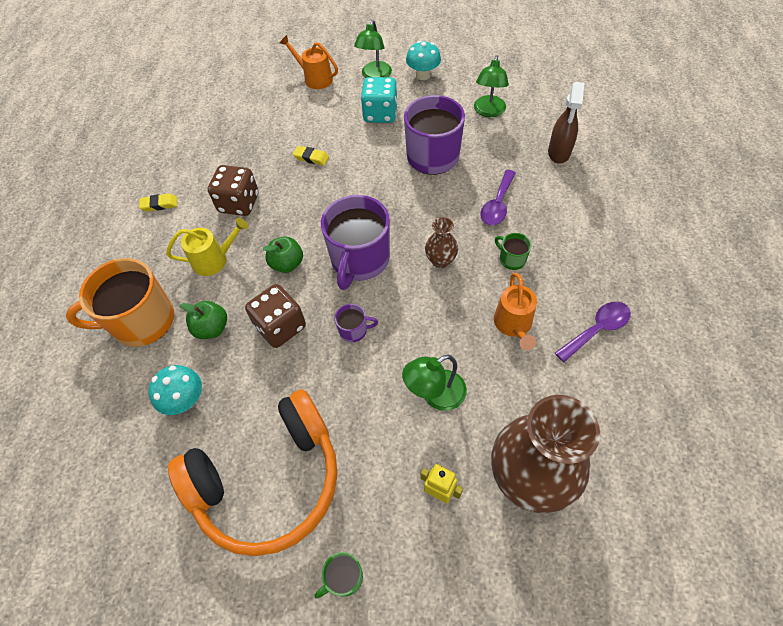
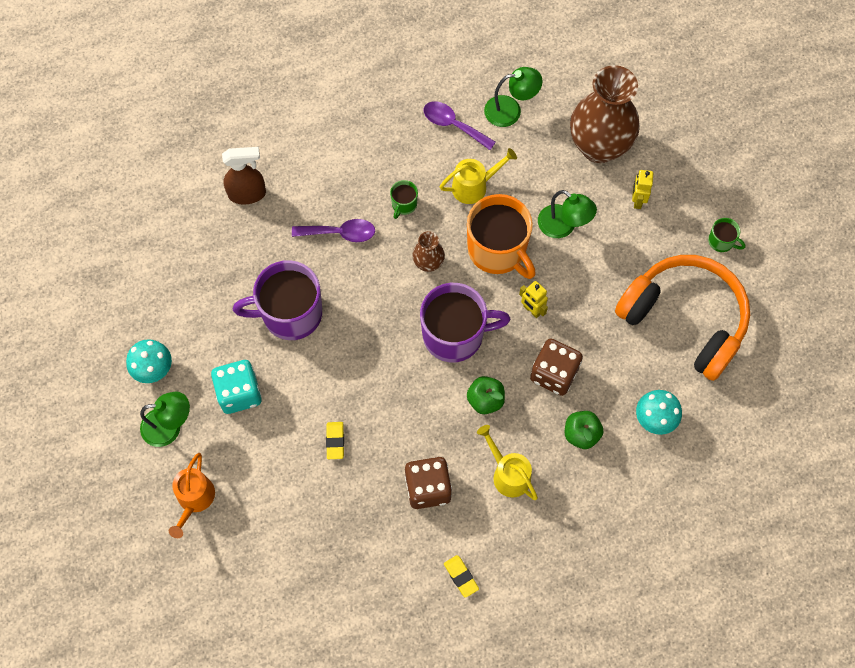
camera: 115 degrees left, 10 degrees up
orange mug [66,258,174,347] -> orange mug moved to [467,194,536,279]
purple mug [335,304,378,342] -> yellow robot [519,281,548,318]
green lamp [474,55,509,117] -> green lamp moved to [484,67,543,127]
orange watering can [494,273,537,350] -> yellow watering can [440,148,517,204]

